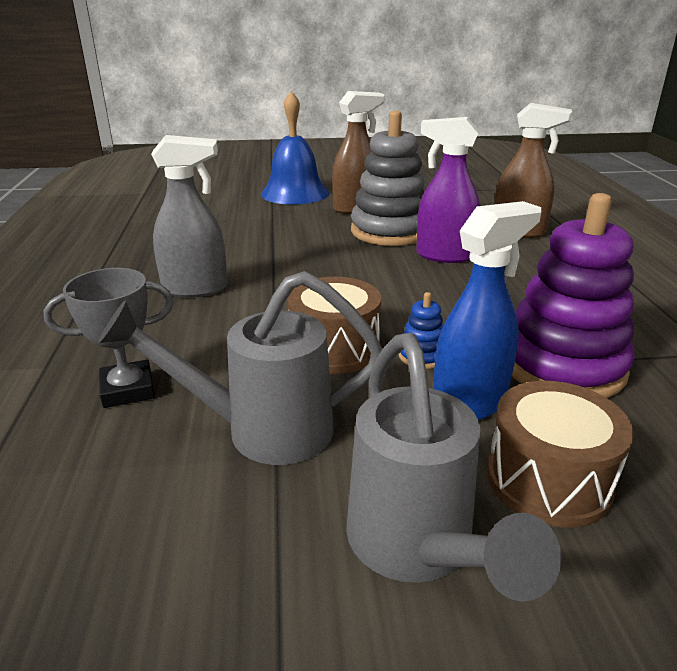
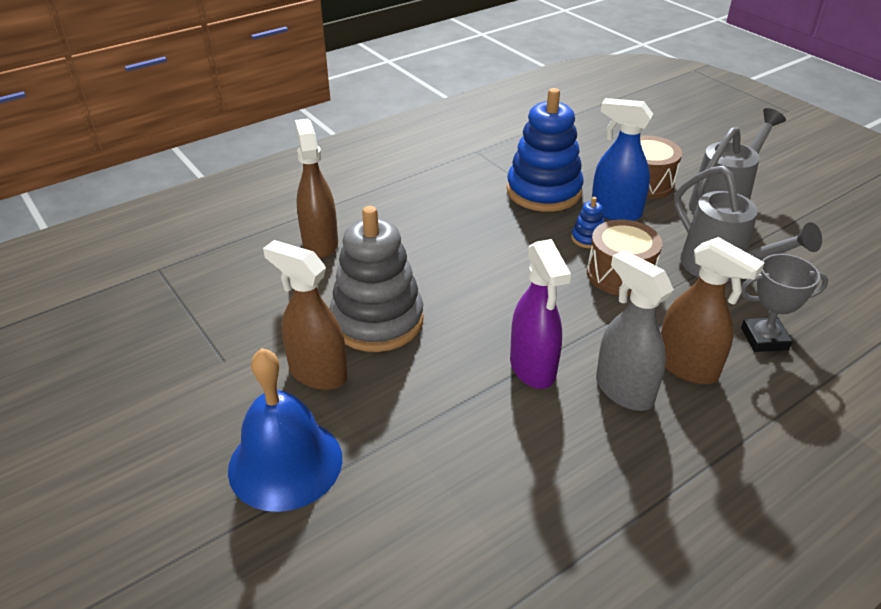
camera: 120 degrees left, 10 degrees up
grey trophy [43,268,174,408] -> grey trophy turned 45 degrees counterclockwise [741,254,828,352]
purple spray bottle [417,117,480,263] -> purple spray bottle moved to [510,239,571,389]
purple stacking toy [512,193,635,398] -> blue stacking toy [507,88,584,212]
none -> brown spray bottle [661,237,765,384]

